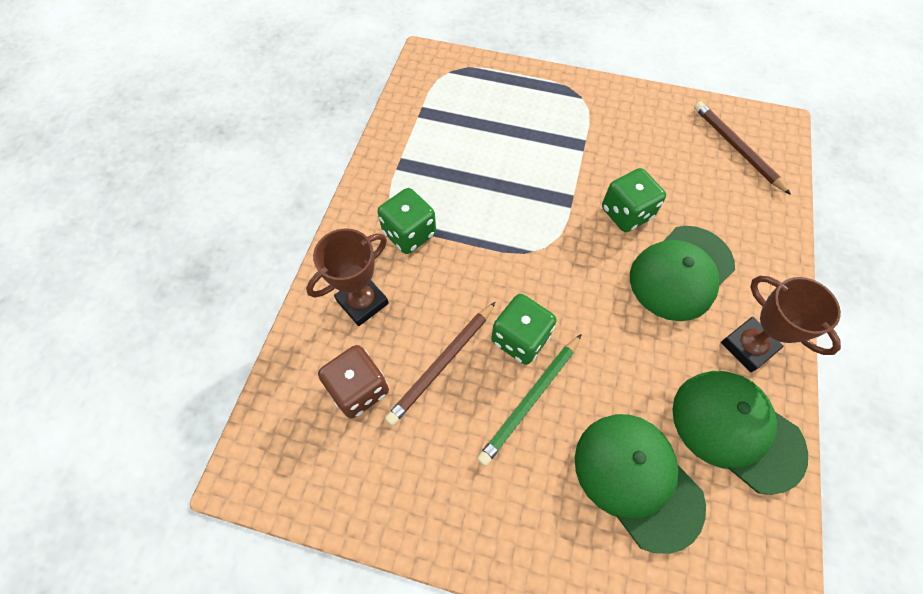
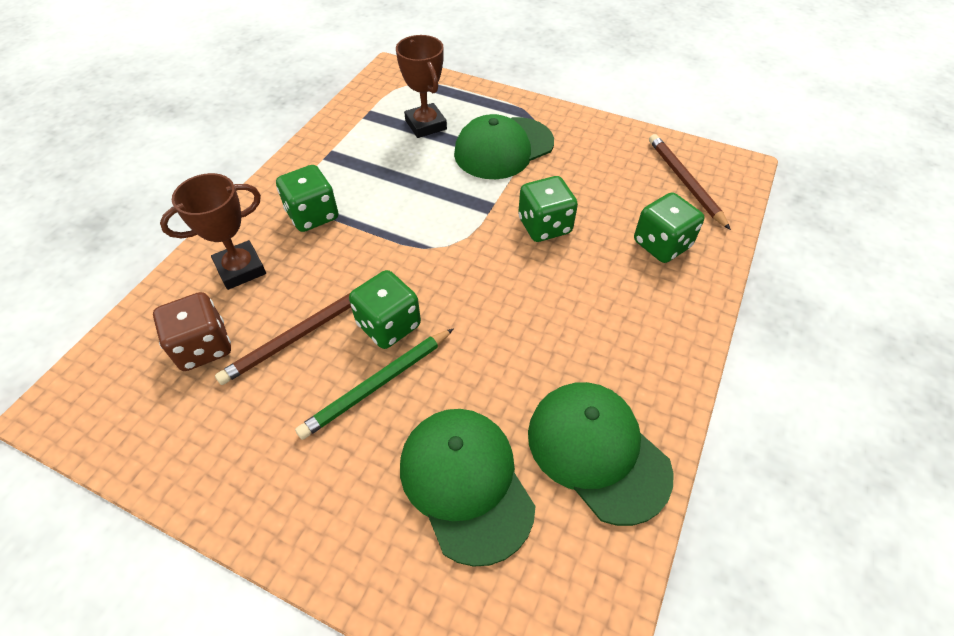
camera: 10 degrees right, 10 degrees down
green cap [630,226,735,321] -> green cap moved to [454,114,554,179]
brown trophy [721,276,841,372] -> brown trophy moved to [396,35,447,138]
none -> green dice [634,192,704,263]

